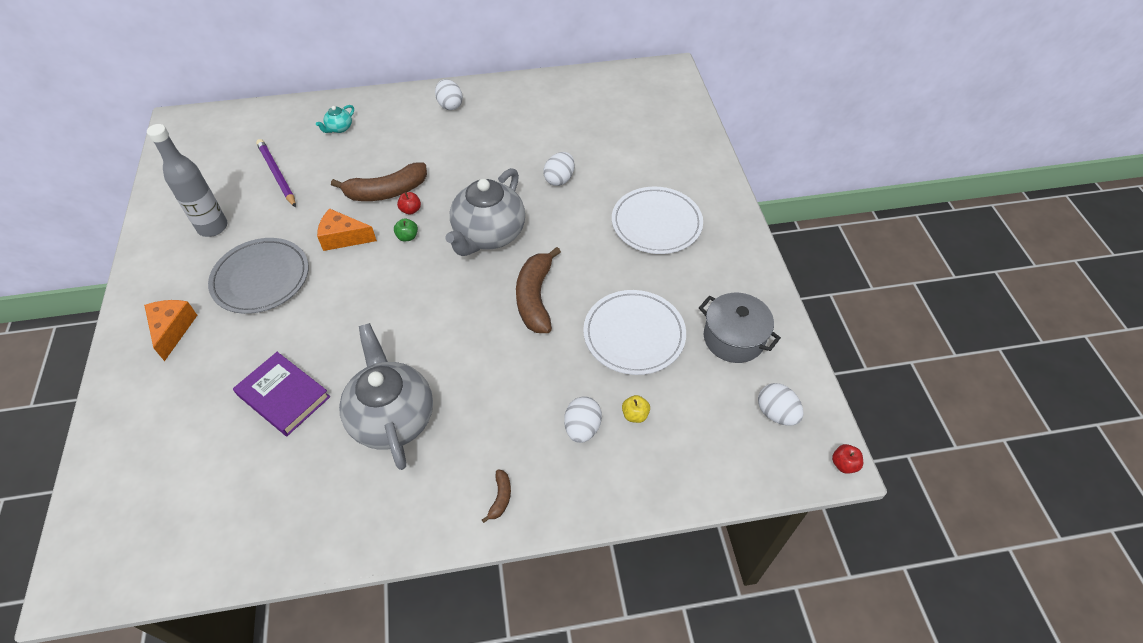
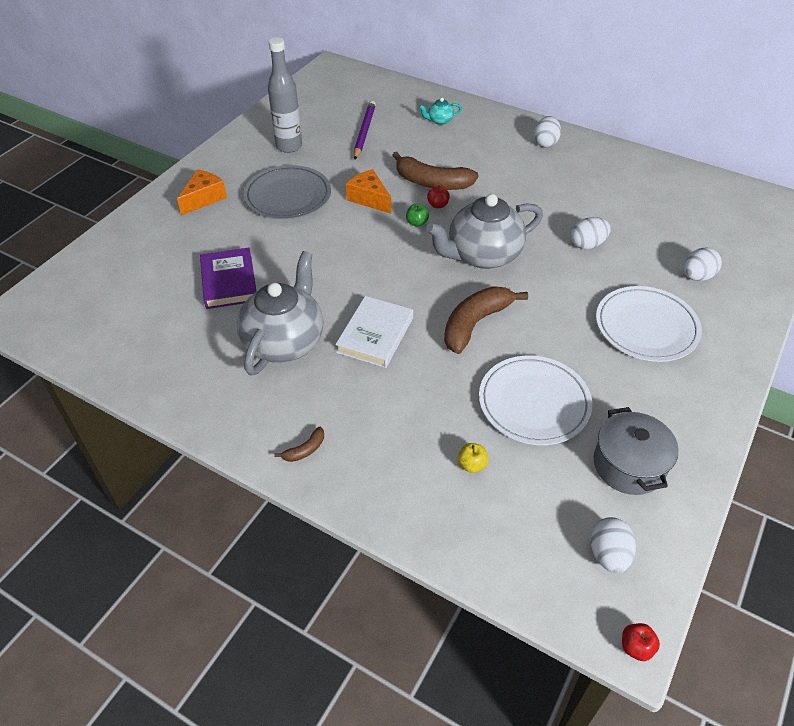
camera: 40 degrees right, 5 degrees down
white egg [564,396,602,443] -> white egg moved to [683,247,722,281]
none -> white book [335,296,413,368]

